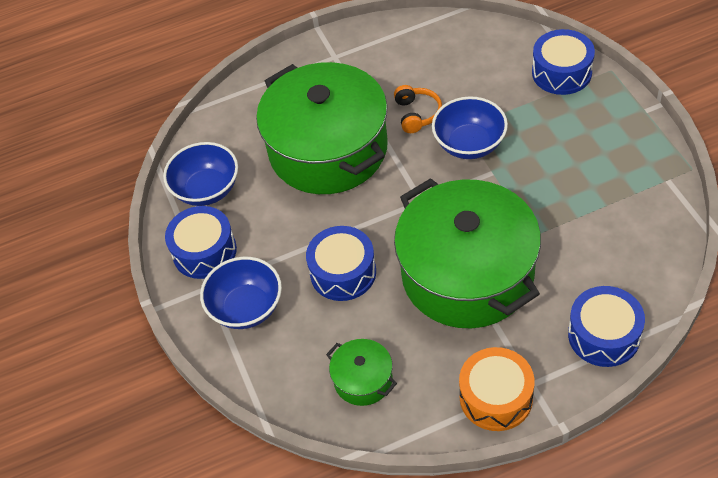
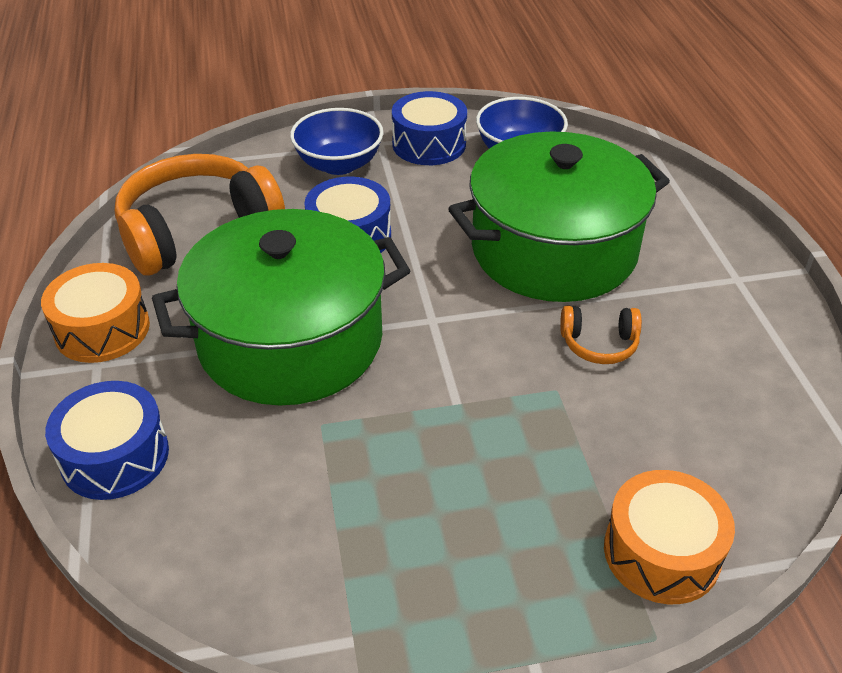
camera: 95 degrees right, 10 degrees down
green pot [326,339,397,406] -> orange headphones [115,154,285,275]
blue bowl [432,96,508,159] -> none
blue drum [532,29,595,95] -> orange drum [604,470,735,604]

